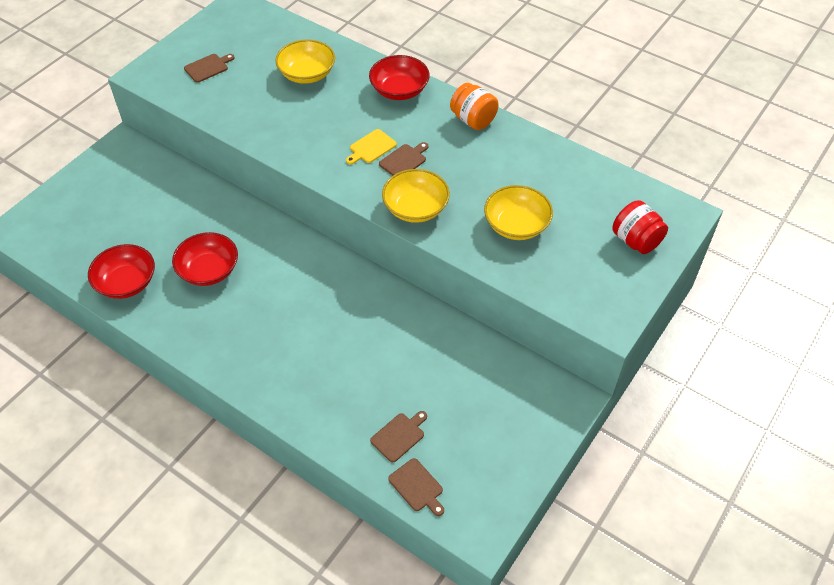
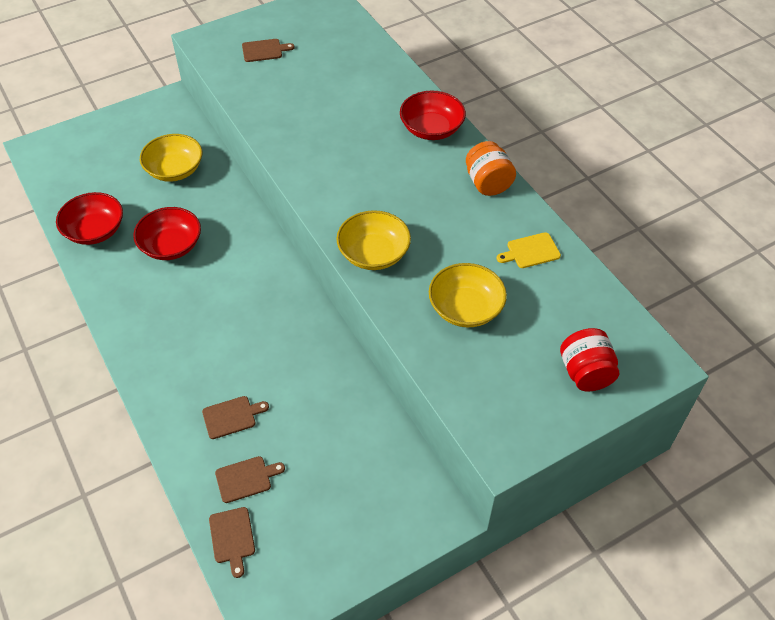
camera: 25 degrees right, 0 degrees up
yellow bowl [275,40,335,84] -> yellow bowl moved to [140,134,202,182]
yellow cutting board [346,129,397,164] -> yellow cutting board moved to [496,232,561,268]
brown cutting board [379,142,428,176] -> brown cutting board moved to [202,396,269,439]

